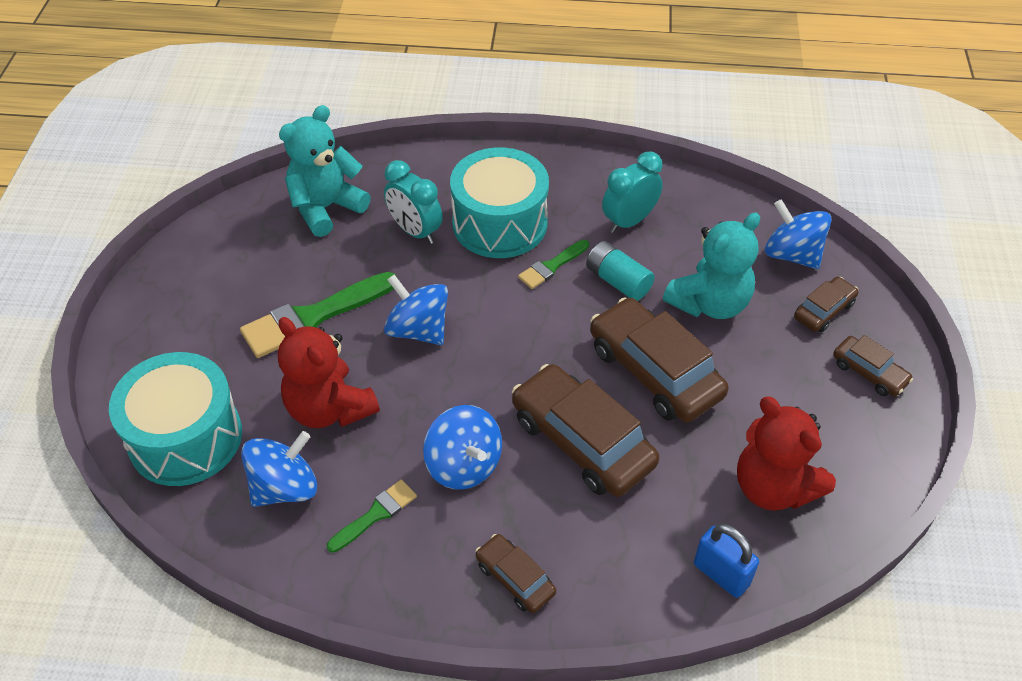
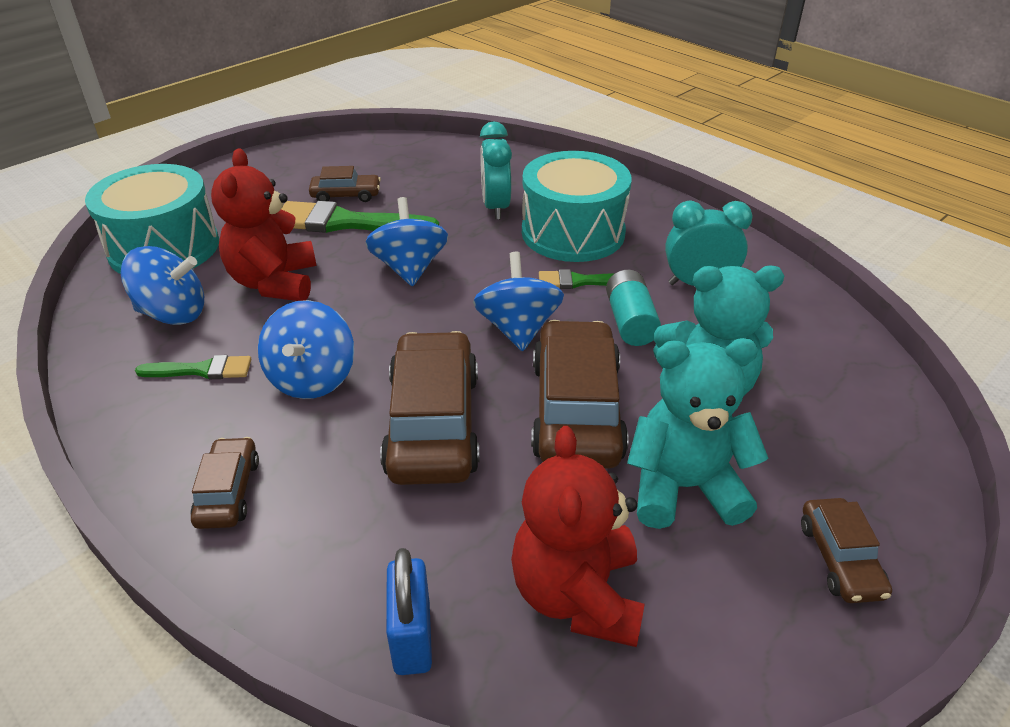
camera: 40 degrees right, 10 degrees down
turquoise teddy bear [279,105,371,237] -> turquoise teddy bear moved to [627,338,768,529]
blue spinning top [765,199,832,269] -> blue spinning top moved to [473,252,564,351]
brown car [794,277,859,332] -> brown car moved to [309,166,381,202]

